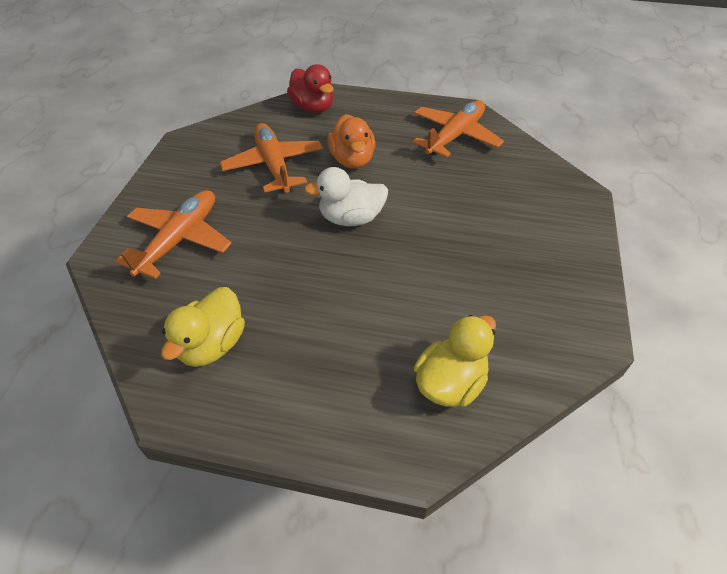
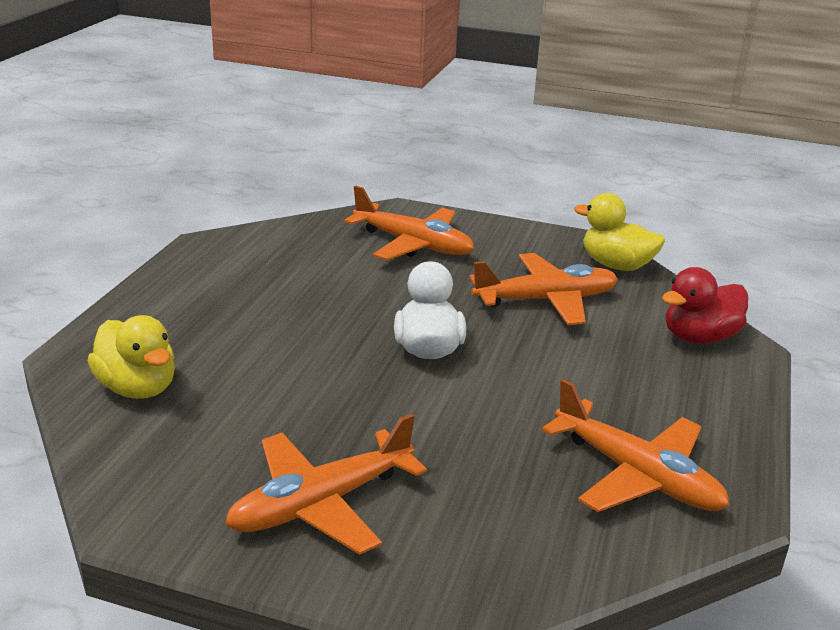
camera: 95 degrees right, 20 degrees down
yellow duck [161,287,245,367] -> yellow duck moved to [574,193,665,271]
orange duck [327,114,375,168] -> none
none -> orange plane [225,414,427,555]

